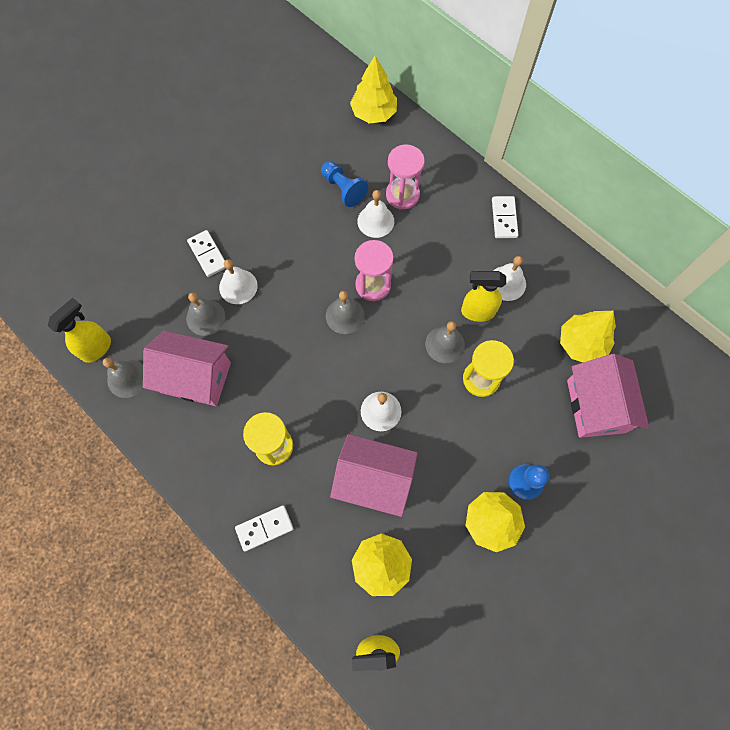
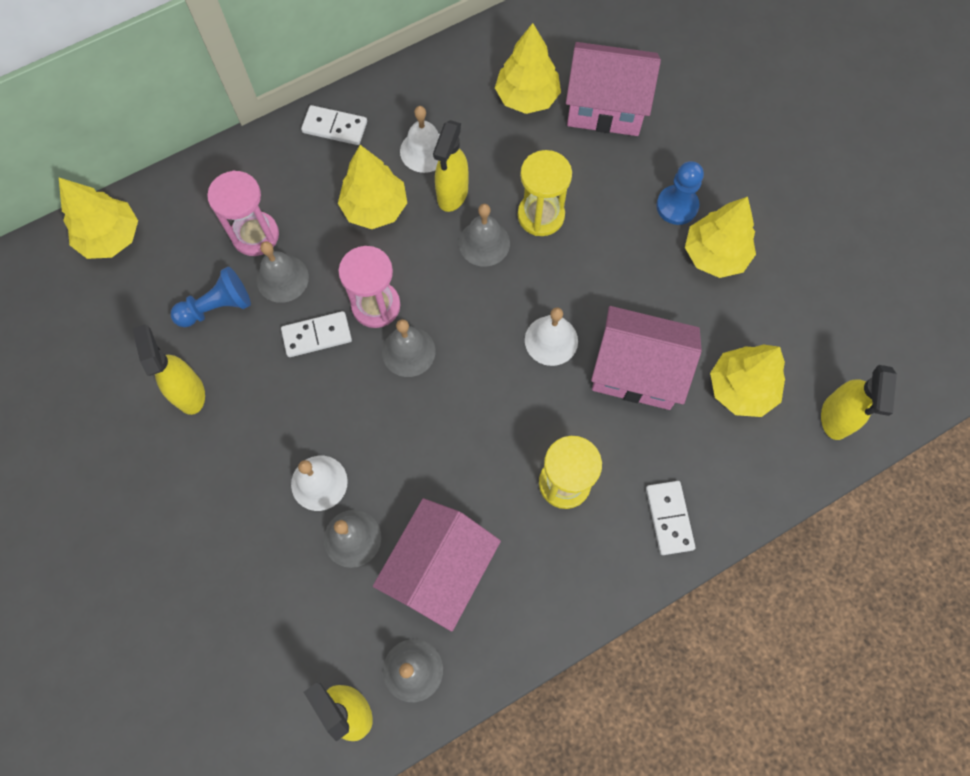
camera: 75 degrees left, 0 degrees up
white domino [187,230,226,277] -> white domino moved to [281,311,352,357]
pink house [330,434,418,517] -> pink house turned 75 degrees clockwise [591,306,702,410]
white bell [357,190,394,238] -> grey bell [256,241,309,303]
none -> yellow spray bottle [132,324,205,415]
none -> yellow tree [338,145,407,229]

